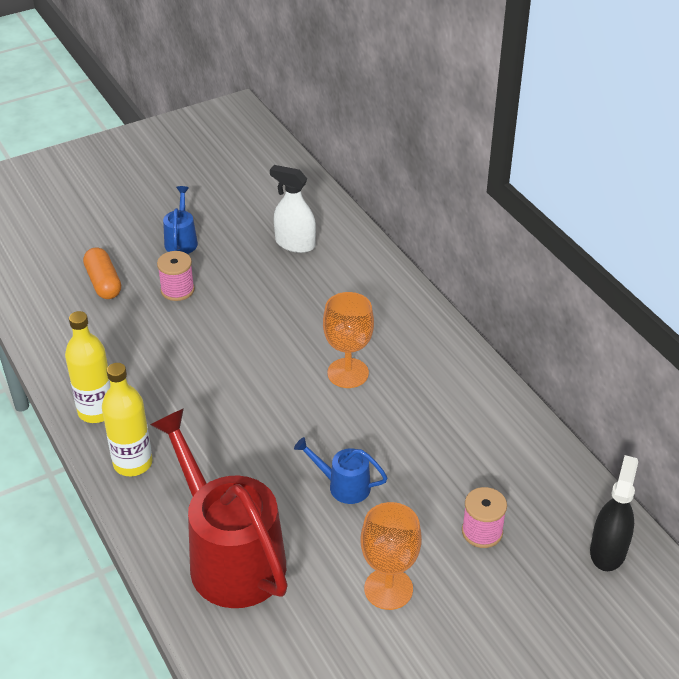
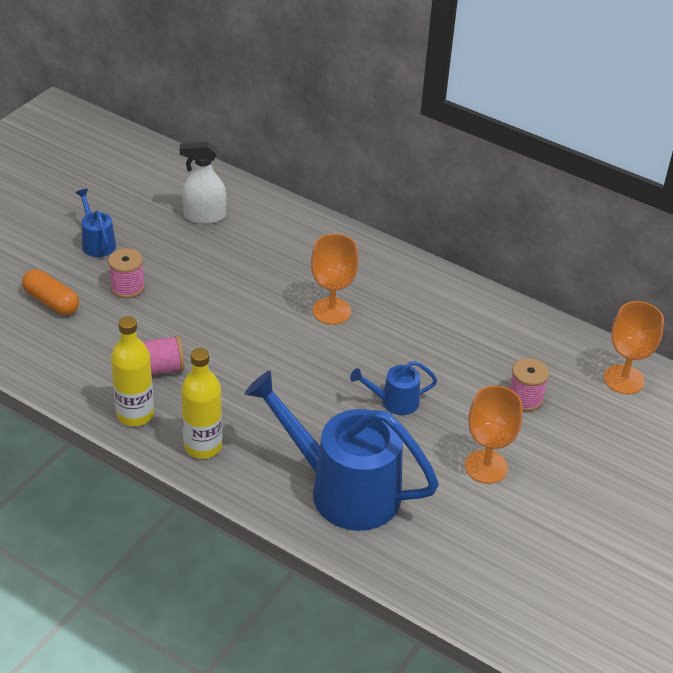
camera: 30 degrees left, 0 degrees up
red watering can [150,408,288,608] -> blue watering can [245,371,439,531]
black spray bottle [590,455,638,571] -> orange goblet [604,301,664,394]
none -> pink spool [142,335,185,375]

